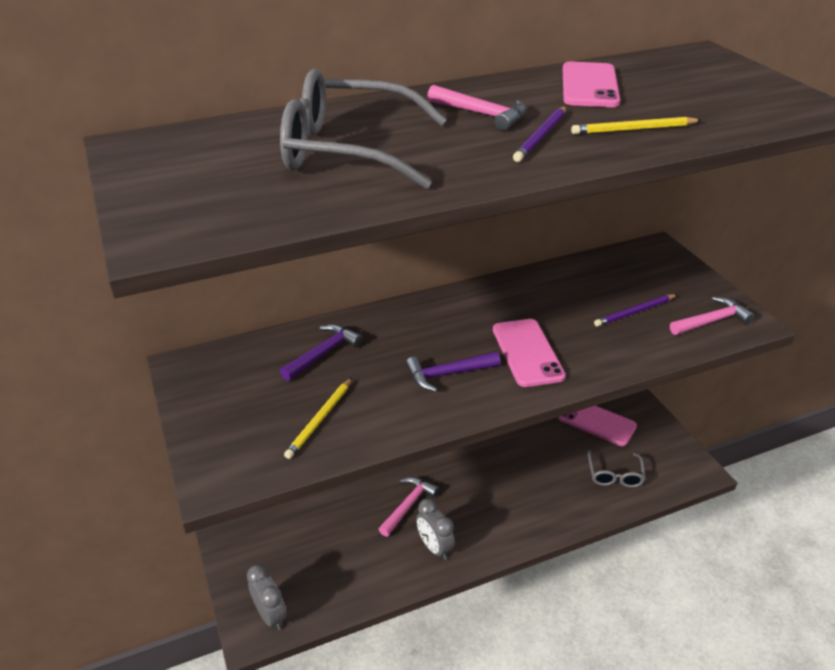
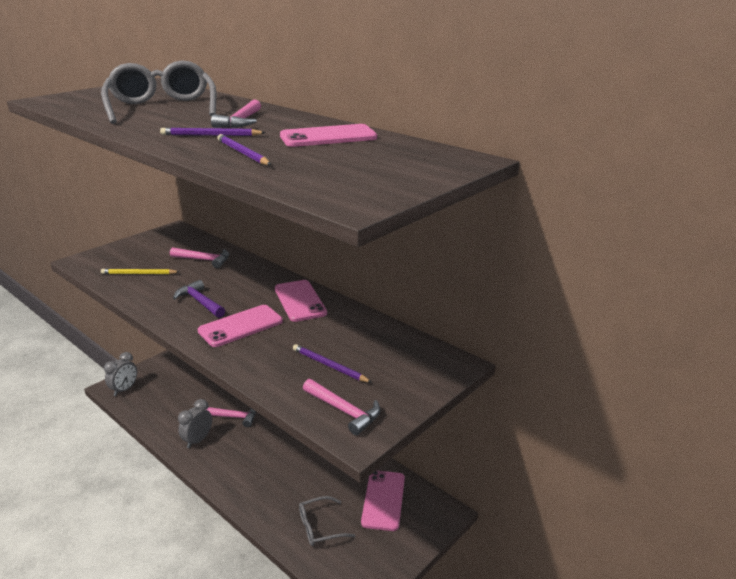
camera: 65 degrees right, 10 degrees down
purple hammer [280,324,363,381] -> pink hammer [170,247,229,268]
yellow pencil [571,117,701,134] -> purple pencil [218,134,271,165]
none -> pink phone [275,280,327,322]

